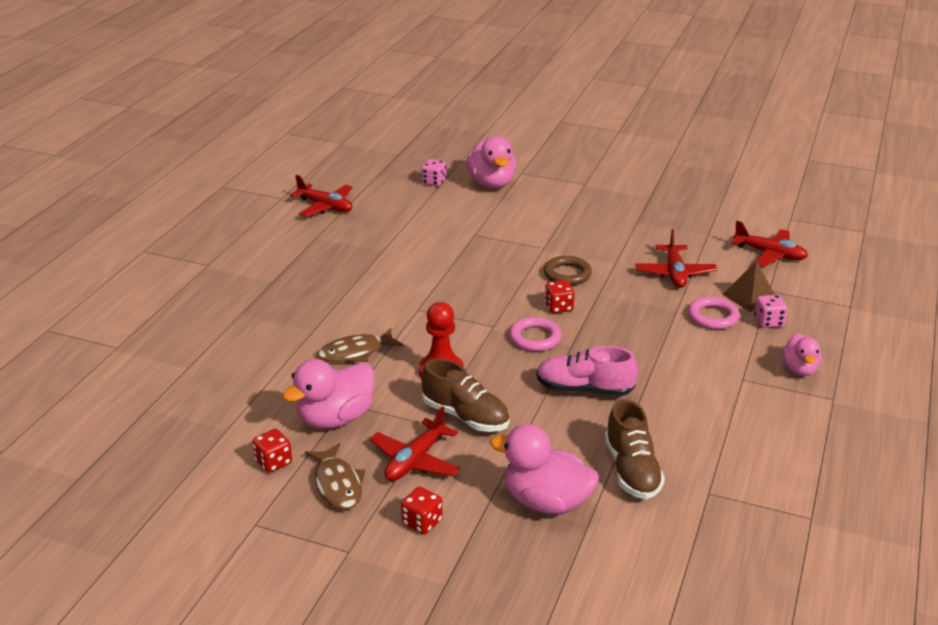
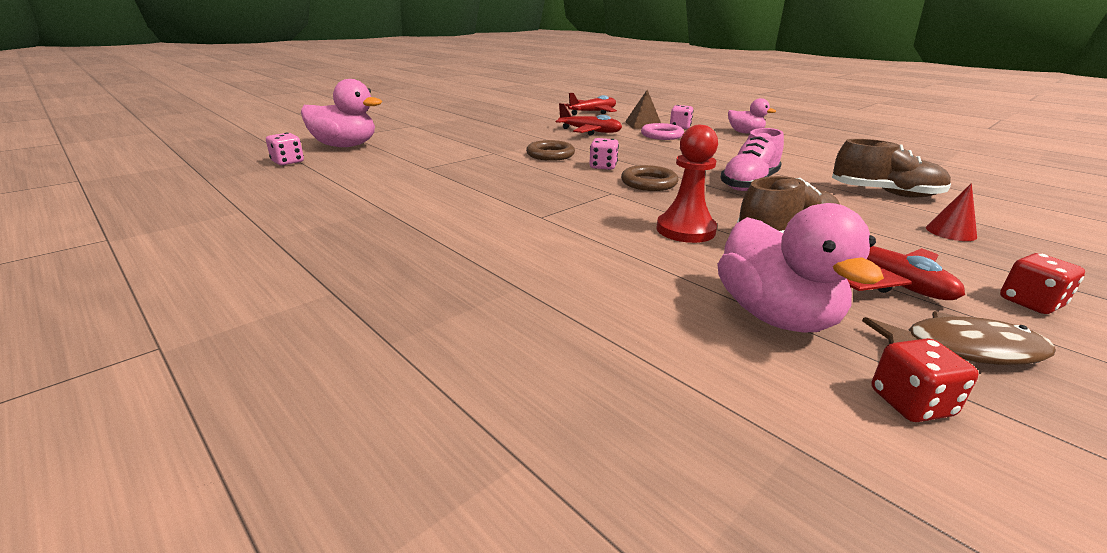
camera: 65 degrees left, 5 degrees down
red plane [290,175,353,217] -> none
brown fish [318,328,403,362] -> none
pink duck [490,424,599,514] -> red cone [926,183,977,241]
pink ring [509,317,562,351] -> brown ring [621,165,678,191]
red dice [545,280,574,313] -> pink dice [589,138,619,170]

